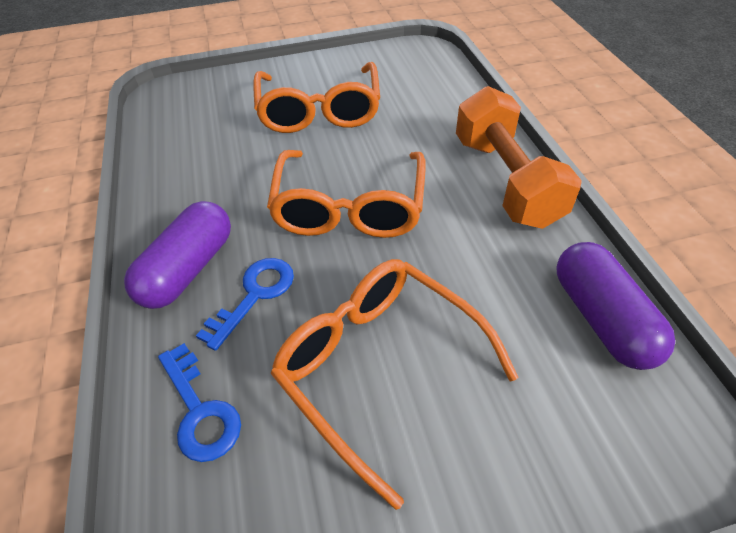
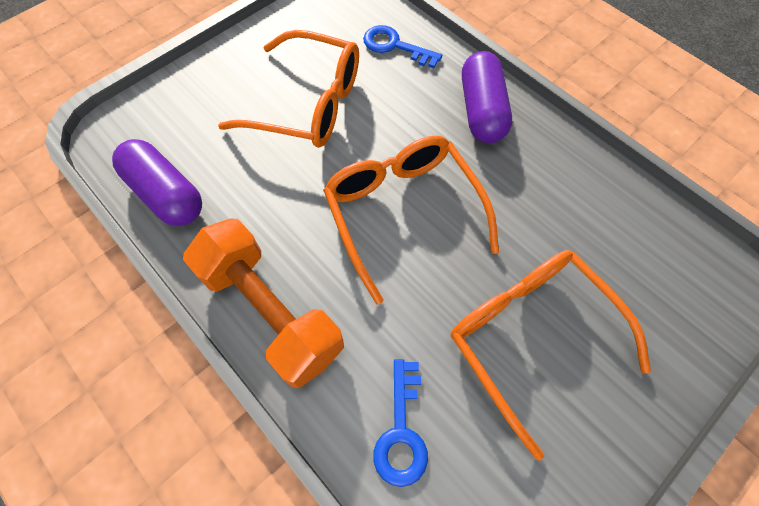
camera: 150 degrees right, 15 degrees up
blue key [196,258,294,351] -> blue key moved to [373,359,428,487]

